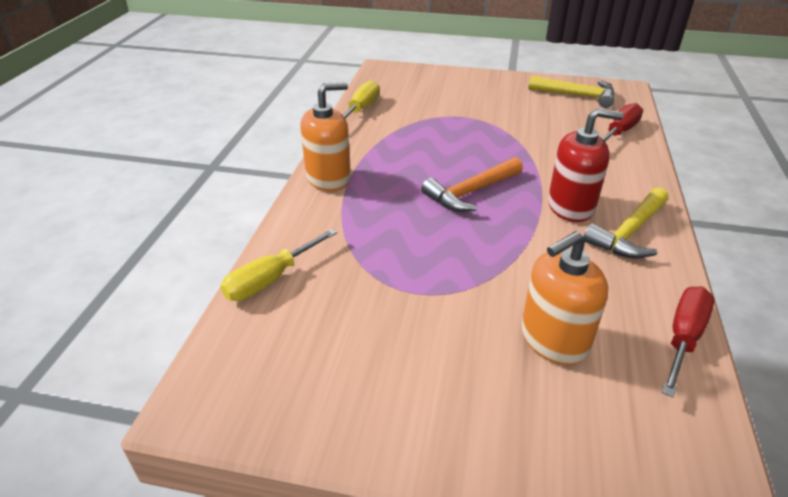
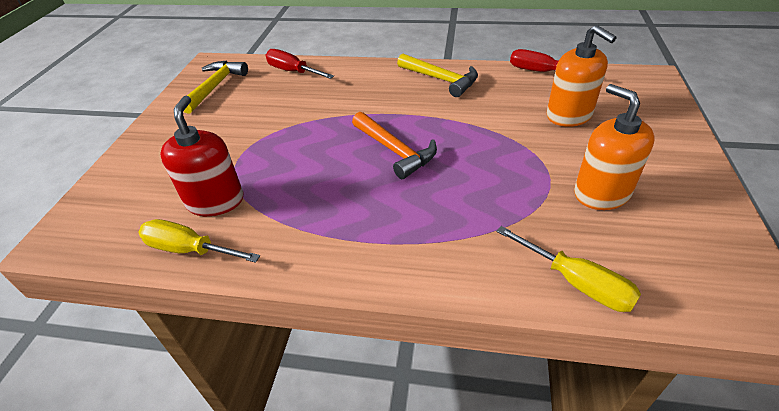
camera: 90 degrees left, 5 degrees up
orange soap dispenser [300,82,351,191] -> orange soap dispenser moved to [574,84,655,210]
red soap dispenser [548,108,623,222] -> red soap dispenser moved to [160,96,243,216]

